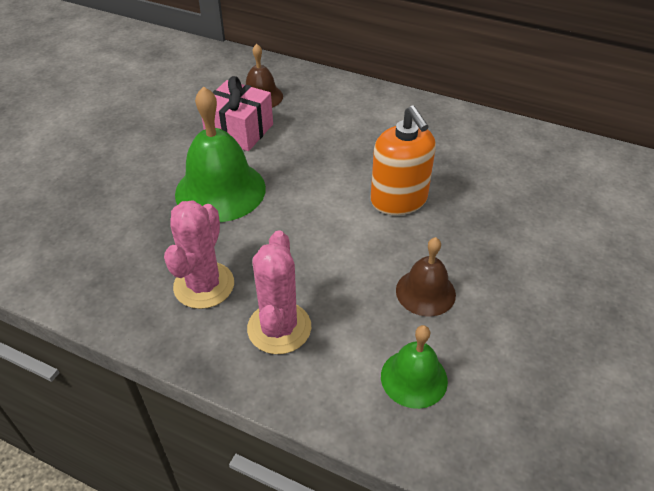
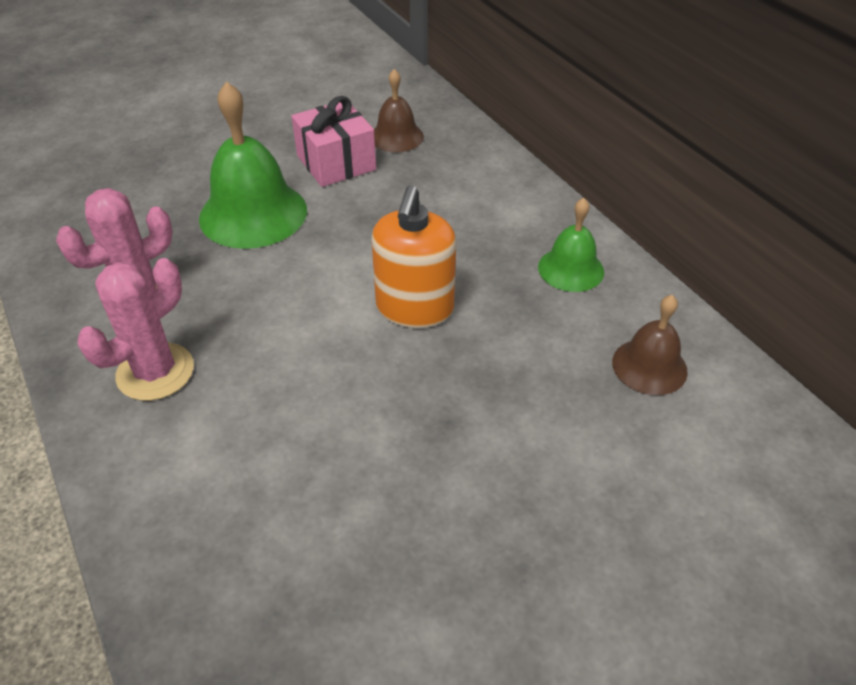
camera: 35 degrees right, 0 degrees up
green bell [381,325,448,409] -> green bell moved to [538,198,604,292]
brown bell [396,237,456,316] -> brown bell moved to [612,295,688,395]

